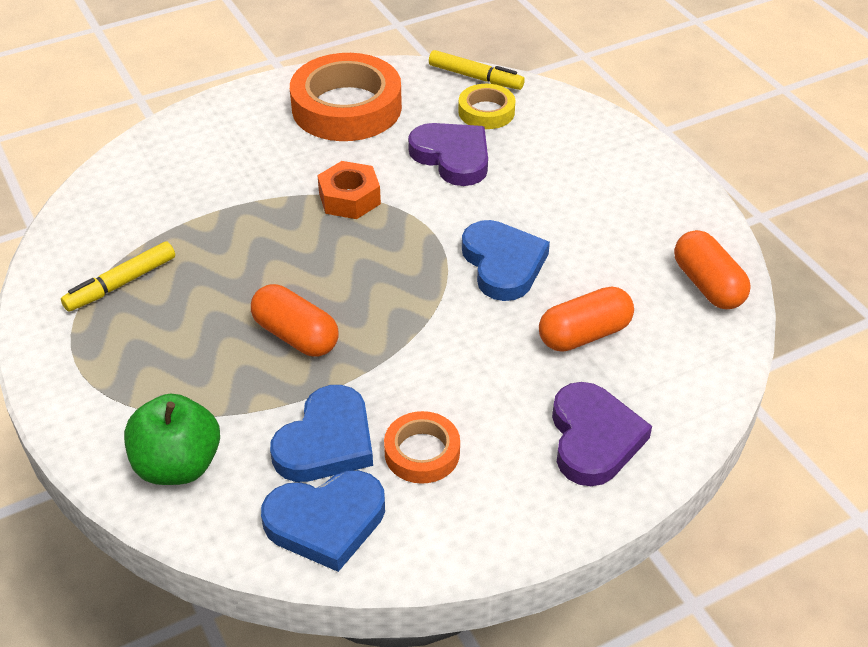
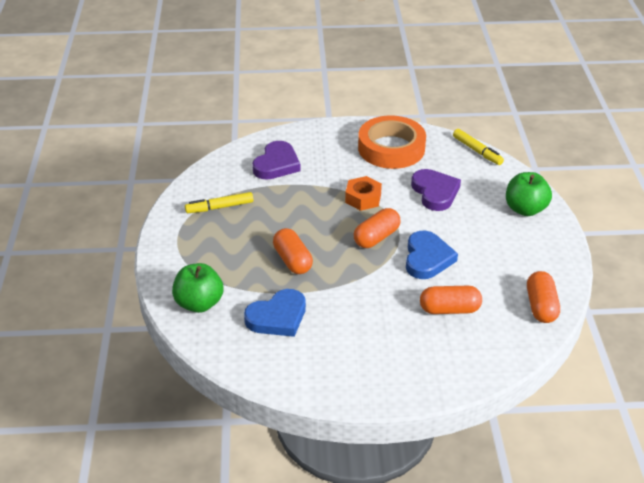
camera: 25 degrees right, 5 degrees down
blue heart [261,470,385,572] -> none
orange tape [384,411,460,484] -> none
yellow tape [458,84,515,129] -> none
purple heart [552,382,652,486] -> purple heart moved to [252,141,301,180]
none -> orange capsule [354,208,401,248]
none -> green apple [506,172,552,216]

